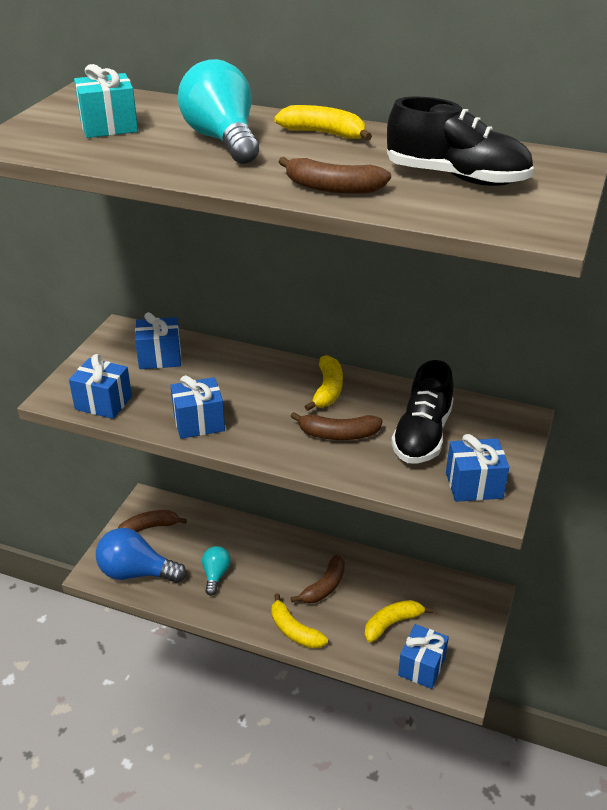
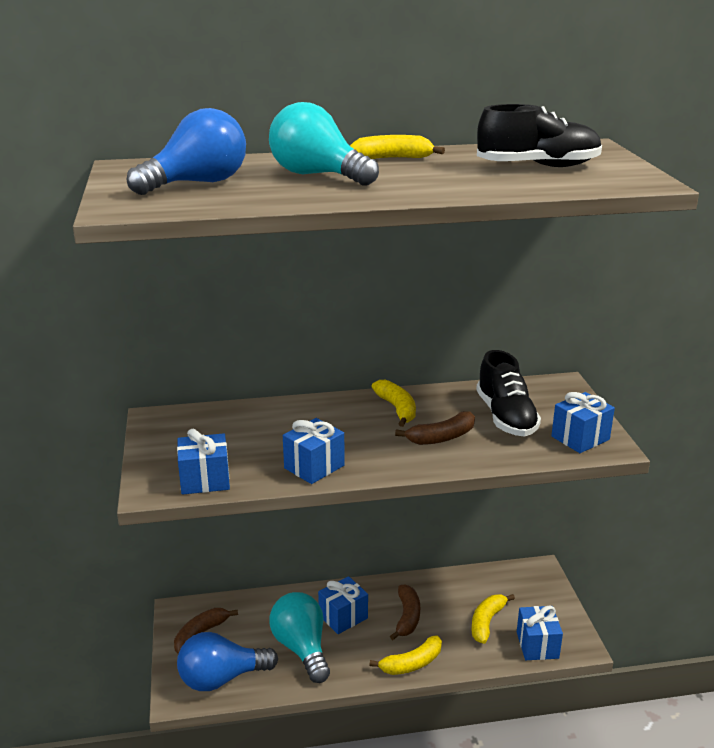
camera: 30 degrees left, 10 degrees down
turquoise gift [74,64,138,138] -> blue light bulb [127,108,246,195]
blue gift [135,312,181,369] -> blue gift moved to [318,576,368,634]
turquoise light bulb [202,546,231,596] -> turquoise light bulb [269,592,330,683], size x1.79
yellow banana [271,593,328,649] -> yellow banana turned 45 degrees counterclockwise [369,635,442,675]
brown banana [278,157,391,194] -> none

